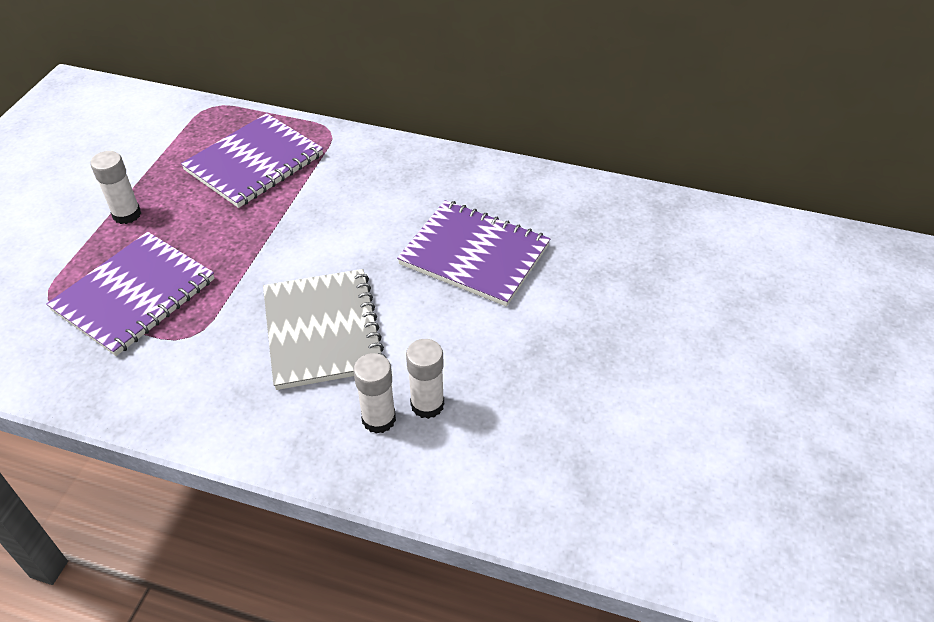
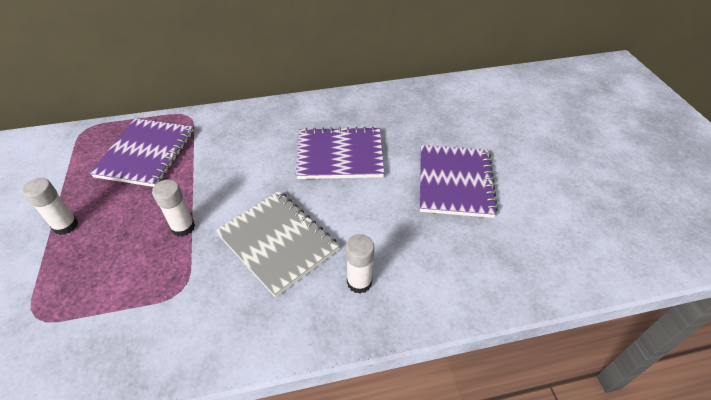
camera: 30 degrees left, 0 degrees up
purple notebook [47,232,215,356] -> purple notebook moved to [420,145,498,218]
white glue stick [406,339,444,419] -> white glue stick moved to [152,180,195,237]

